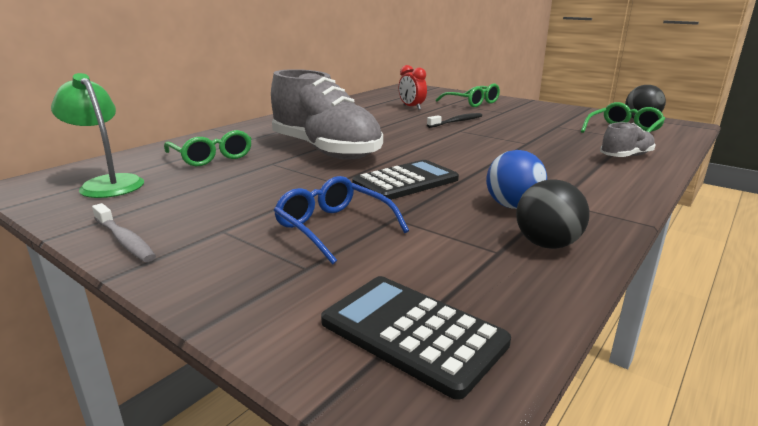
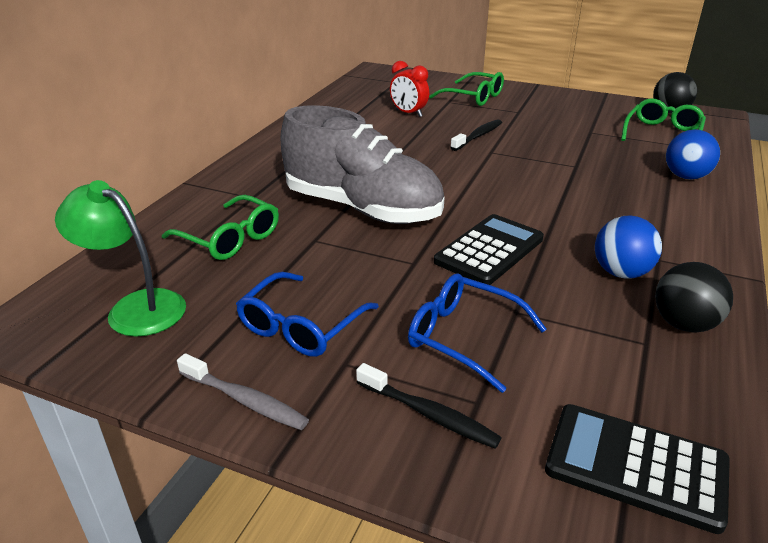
camera: 15 degrees left, 10 degrees up
grey shoe [600,122,656,157] -> blue ball [666,129,720,180]
none -> blue glasses [236,272,379,357]
none -> black toothbrush [356,363,502,448]

